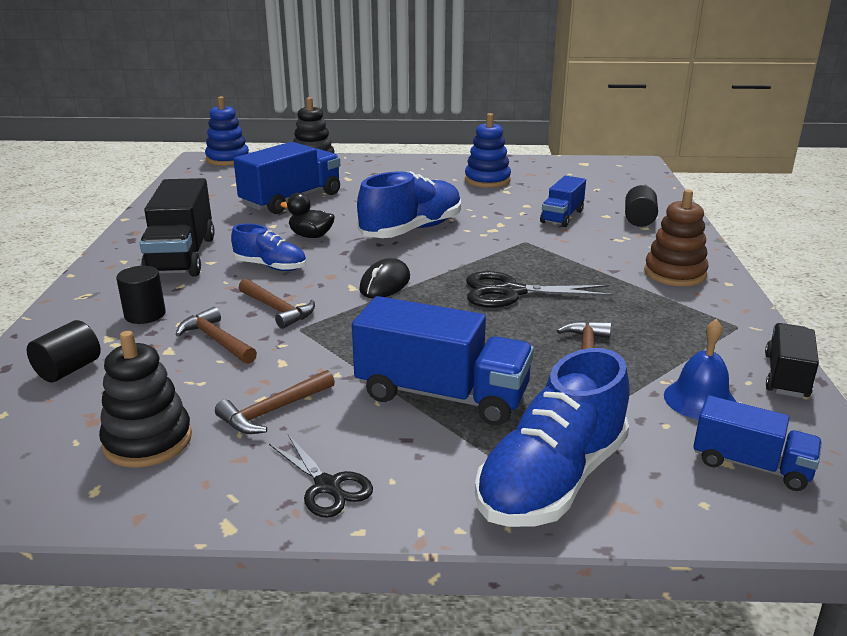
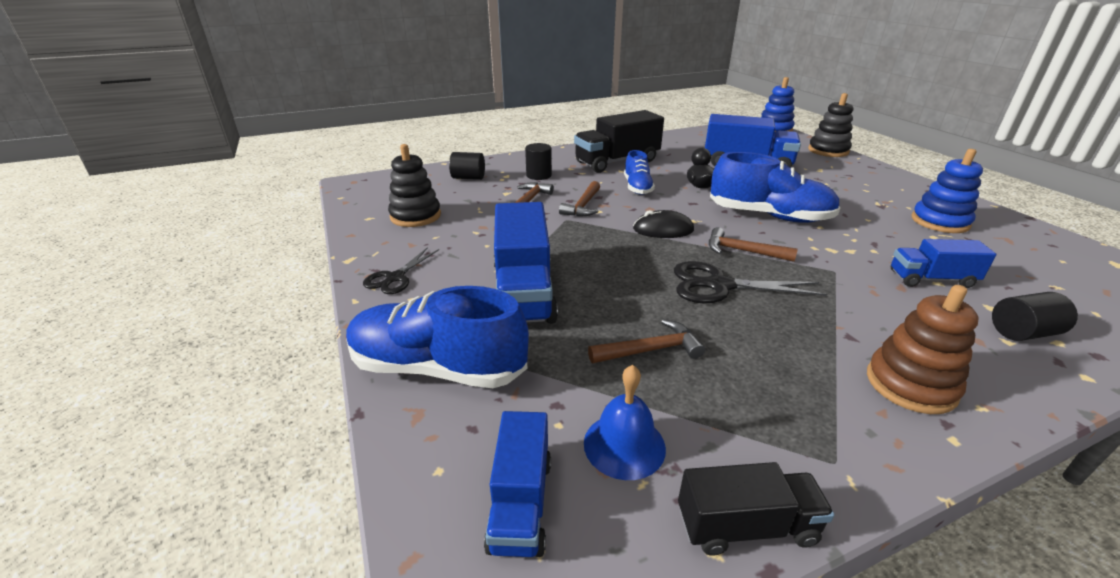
camera: 65 degrees right, 5 degrees up
brown hammer [215,370,335,434] -> brown hammer moved to [709,227,798,262]
black scissors [466,271,614,308] -> black scissors turned 60 degrees counterclockwise [674,261,827,304]

